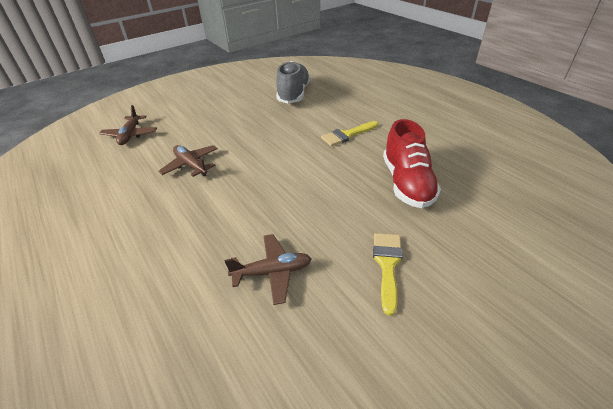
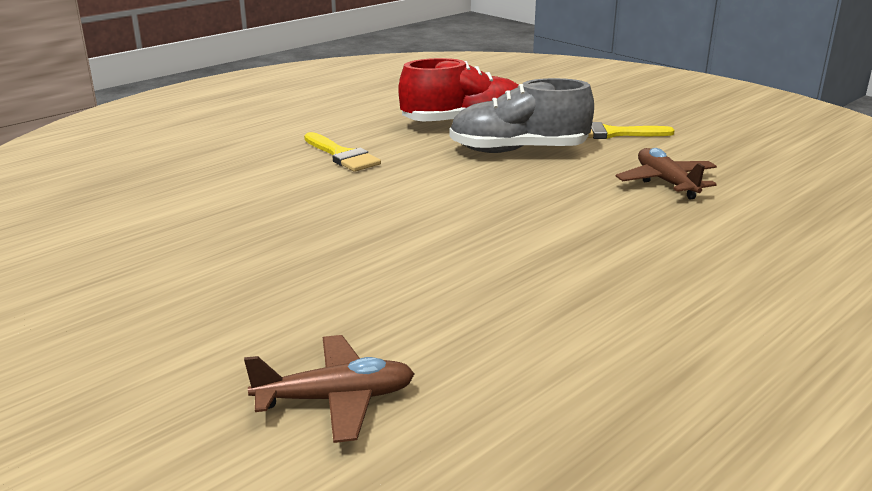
camera: 100 degrees left, 15 degrees down
brown plane [158,145,218,177] -> none
grey shoe [276,61,310,103] -> grey shoe moved to [450,78,594,153]

